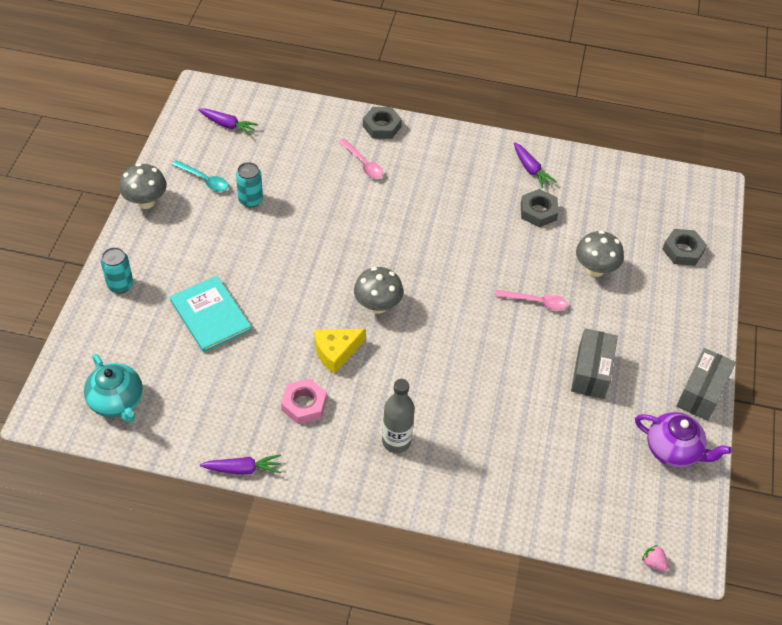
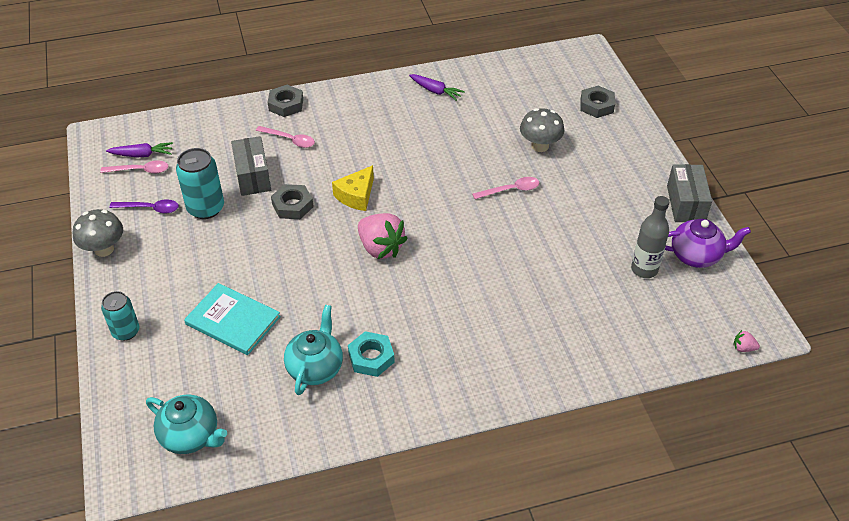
camera: 25 degrees left, 5 degrees down
turquoise spoon [172,160,229,192] -> purple spoon [109,199,179,213]
purple carrot [200,454,281,475] -> none
turquoise can [236,162,263,207] -> turquoise can [176,148,224,219], size x1.51
pink nut [281,378,327,424] -> turquoise nut [348,331,395,377]
yellow cheese [314,329,365,374] -> yellow cheese moved to [332,165,374,211]
grey mushroom [354,267,403,314] -> pink strawberry [358,213,408,259]
grey bottle [382,379,415,453] -> grey bottle moved to [631,196,669,278]
grey nut [521,189,559,227] -> grey nut moved to [271,184,314,219]
grey box [571,328,618,399] -> grey box moved to [231,136,271,196]
none -> pink spoon [100,160,168,174]
none -> turquoise teapot [284,305,343,395]

